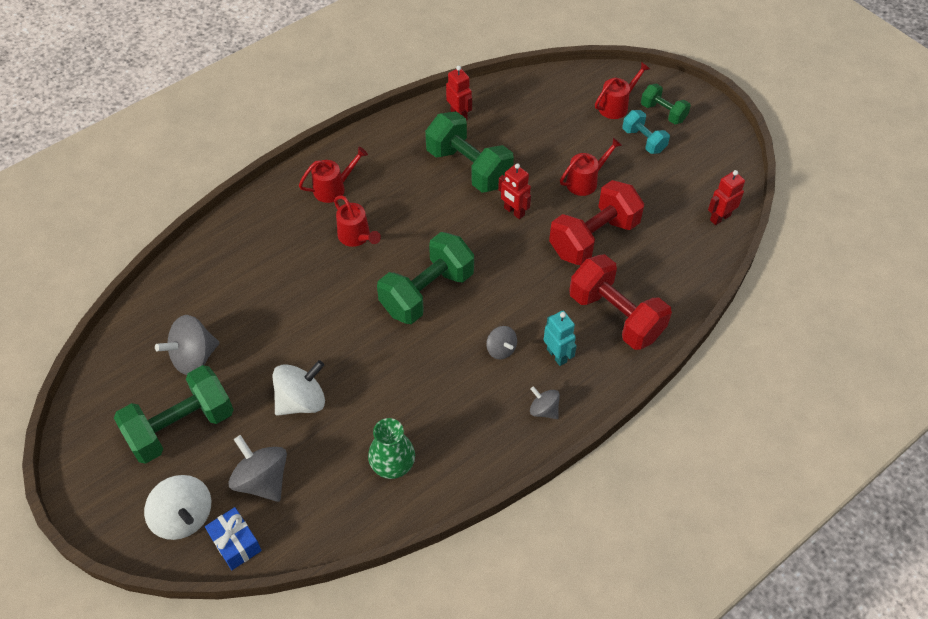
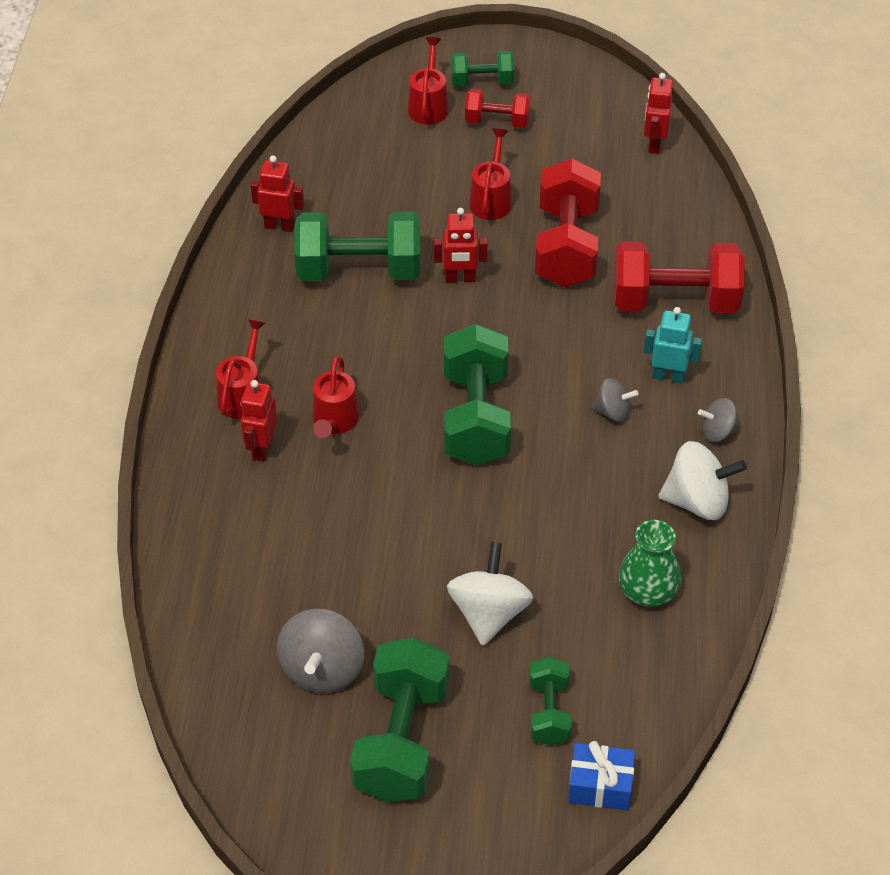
camera: 45 degrees left, 5 degrees down
white spinning top [144,475,211,540] -> white spinning top moved to [659,441,747,520]
grey spinning top [228,435,287,502] -> green dumbbell [529,656,572,746]
red watering can [334,195,381,247] -> red watering can turned 90 degrees clockwise [313,356,359,438]
turquoise dumbbell [622,110,670,154] -> red dumbbell [465,89,531,128]
none -> red robot [240,380,277,462]

